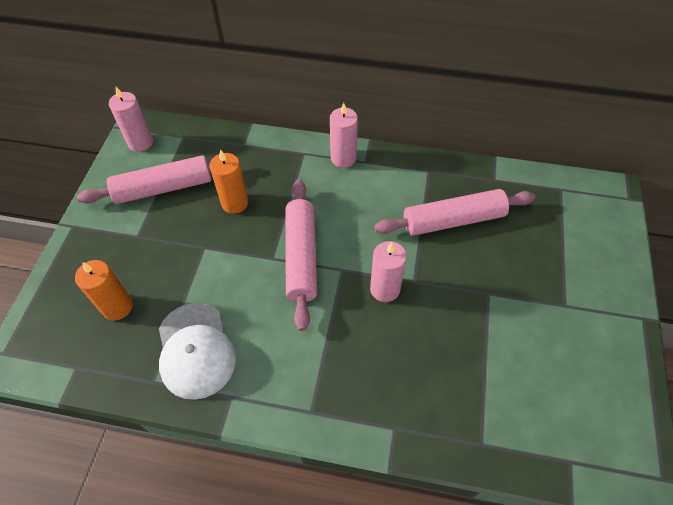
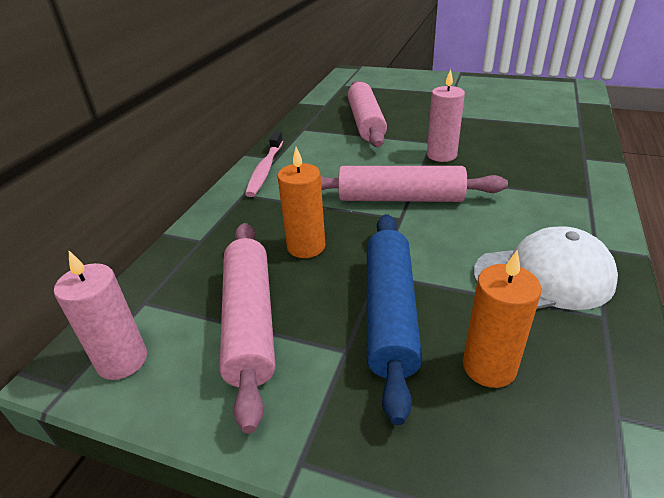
camera: 80 degrees left, 20 degrees down
pink candle [330,103,358,168] -> pink toothbrush [245,131,283,197]
none -> blue rolling pin [367,214,422,425]

